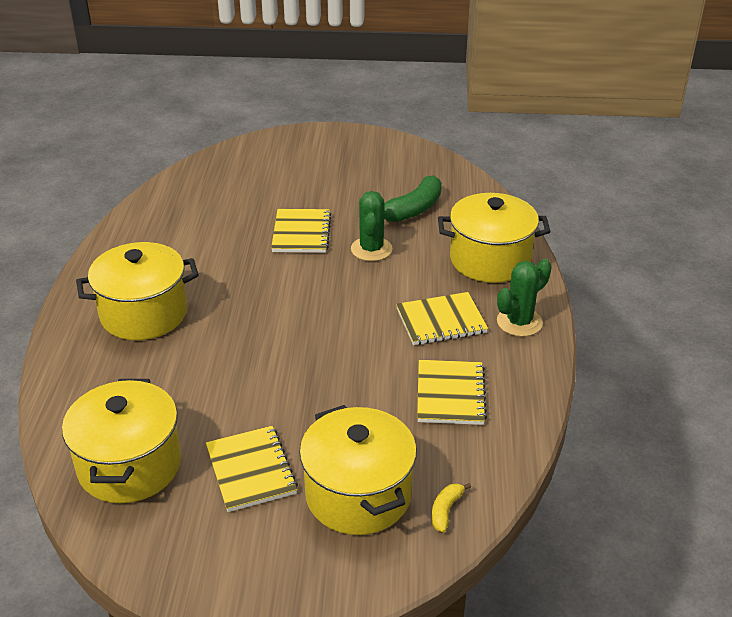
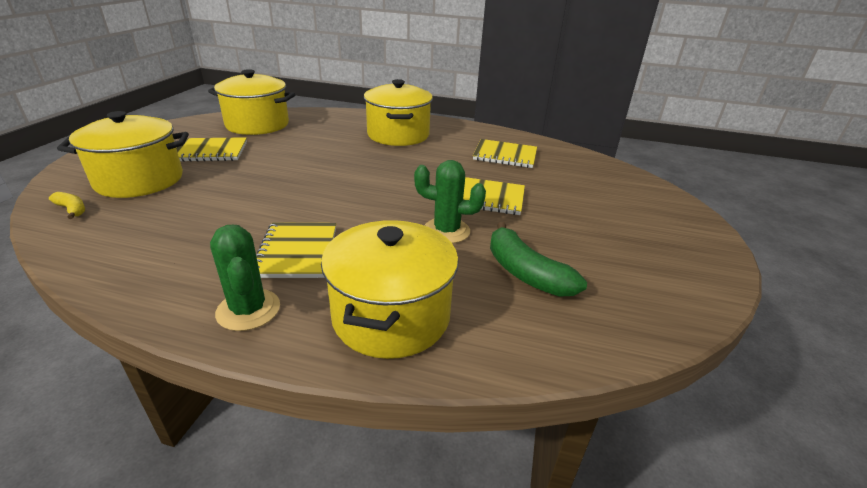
camera: 100 degrees right, 5 degrees down
yellow notebook [417,360,487,425] -> yellow notebook moved to [473,139,537,168]

